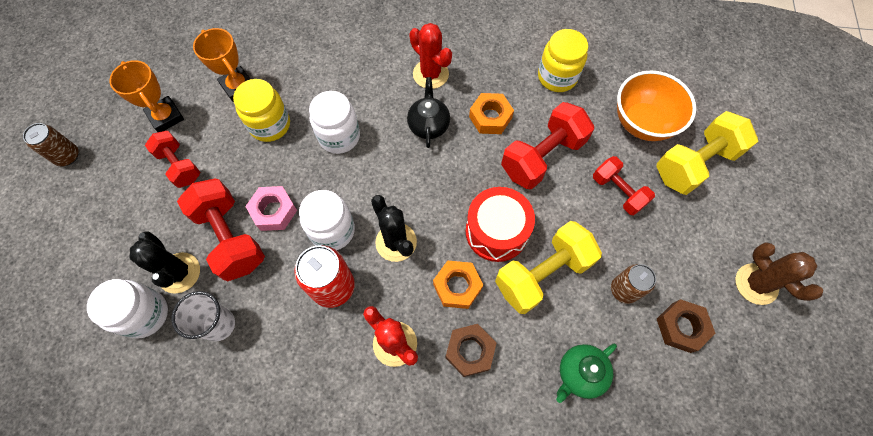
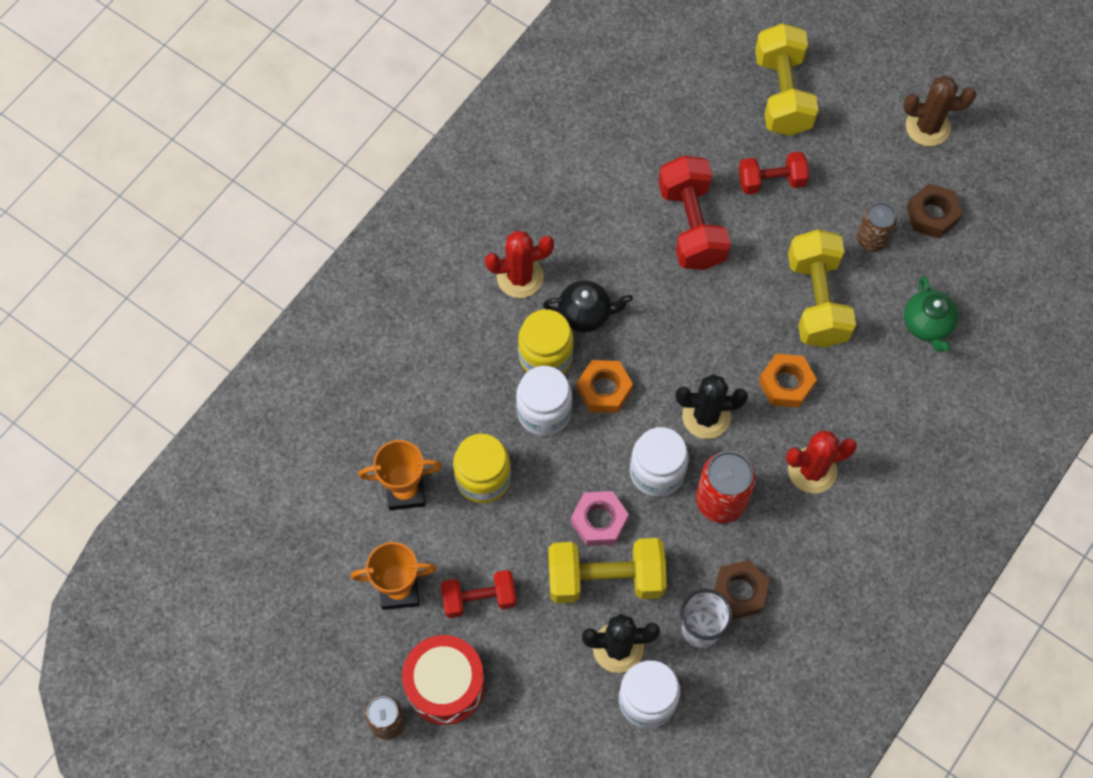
camera: 60 degrees left, 0 degrees up
red dumbbell [177,179,265,281] -> yellow dumbbell [548,538,667,603]
black teapot [407,77,450,148] -> black teapot turned 150 degrees clockwise [543,280,633,332]
brown nut [445,324,497,377] -> brown nut moved to [714,560,770,620]
red drum [466,187,535,262] -> red drum moved to [402,635,485,725]
orange nut [469,93,514,134] -> orange nut moved to [577,360,633,413]
yellow jar [538,29,588,92] -> yellow jar moved to [518,309,574,374]
orange bowl [617,71,696,141] -> none

